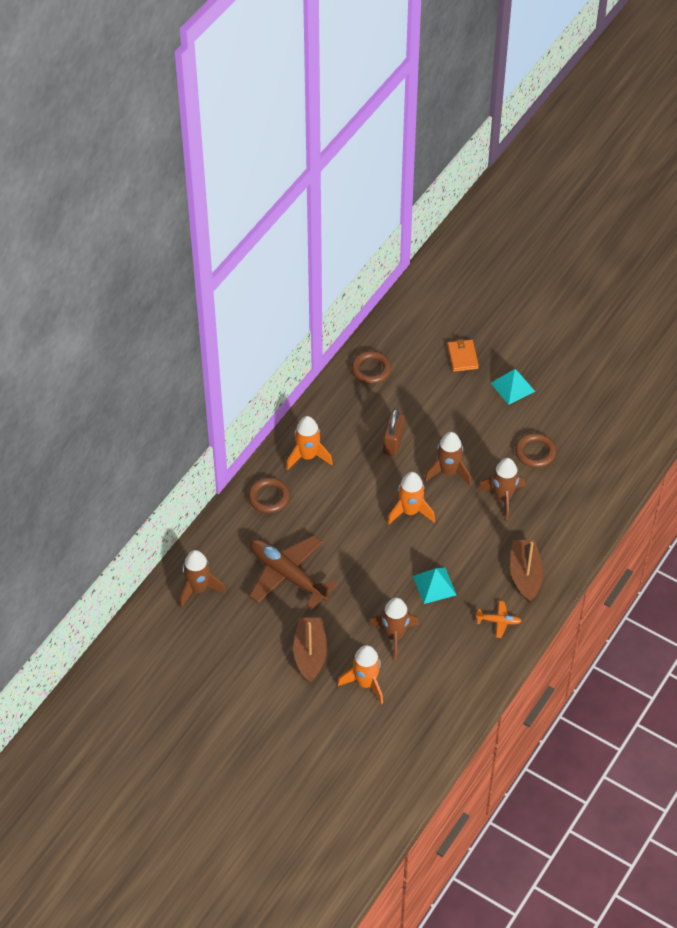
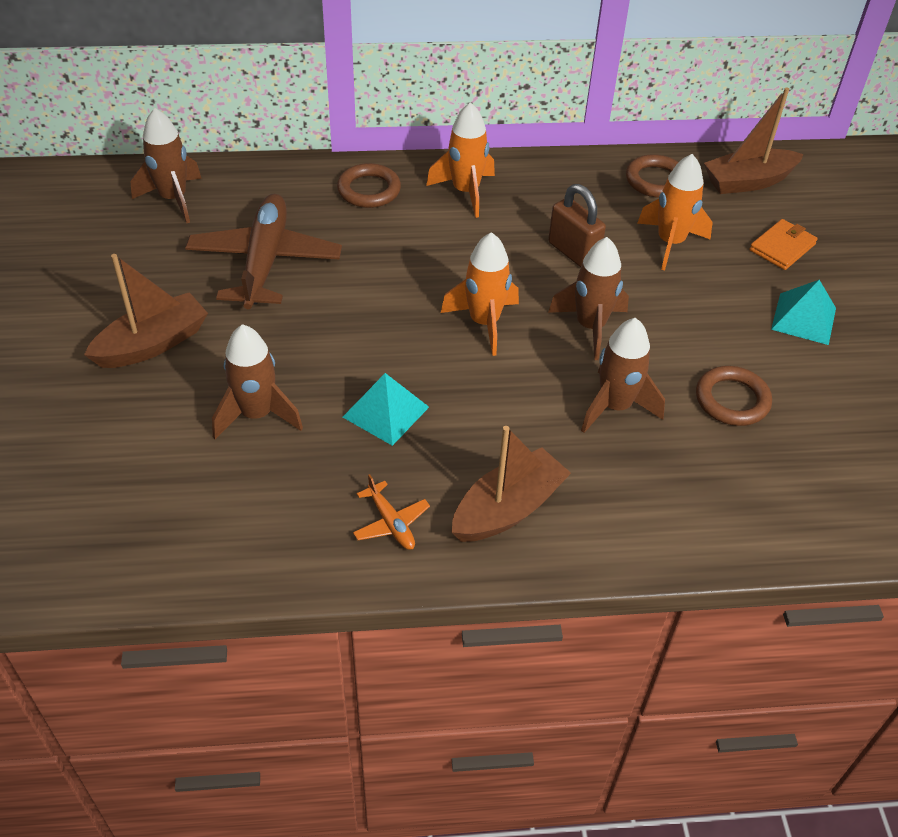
camera: 50 degrees right, 5 degrees down
orange rocket [337,645,383,705] -> orange rocket moved to [637,154,713,270]
brown padlock [383,409,405,456] -> brown padlock turned 75 degrees clockwise [548,184,606,267]
none -> brown boat [704,87,804,194]

